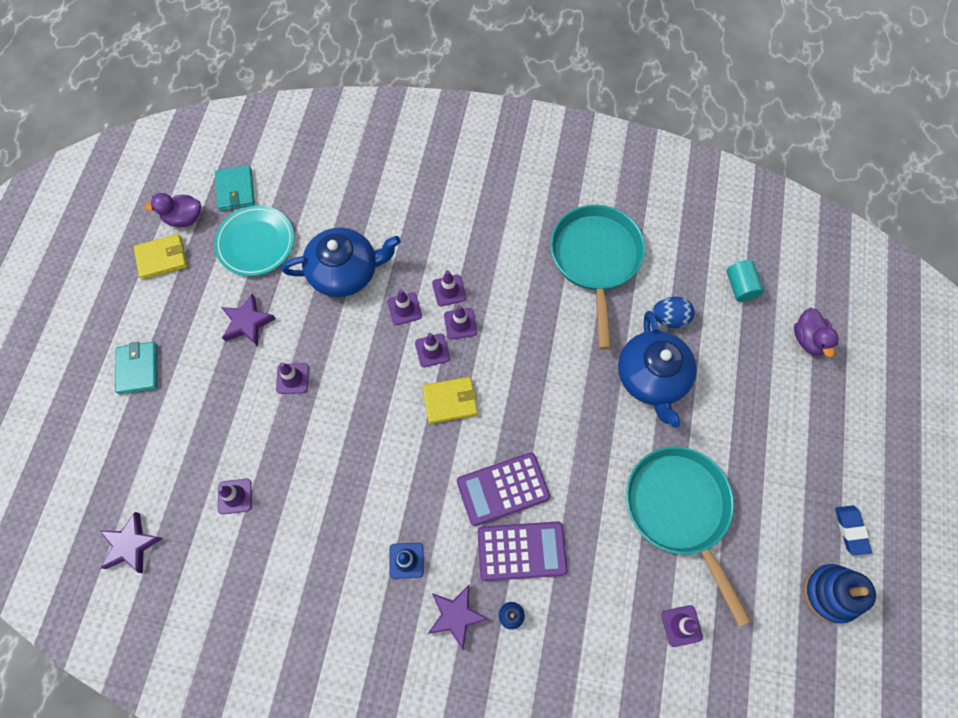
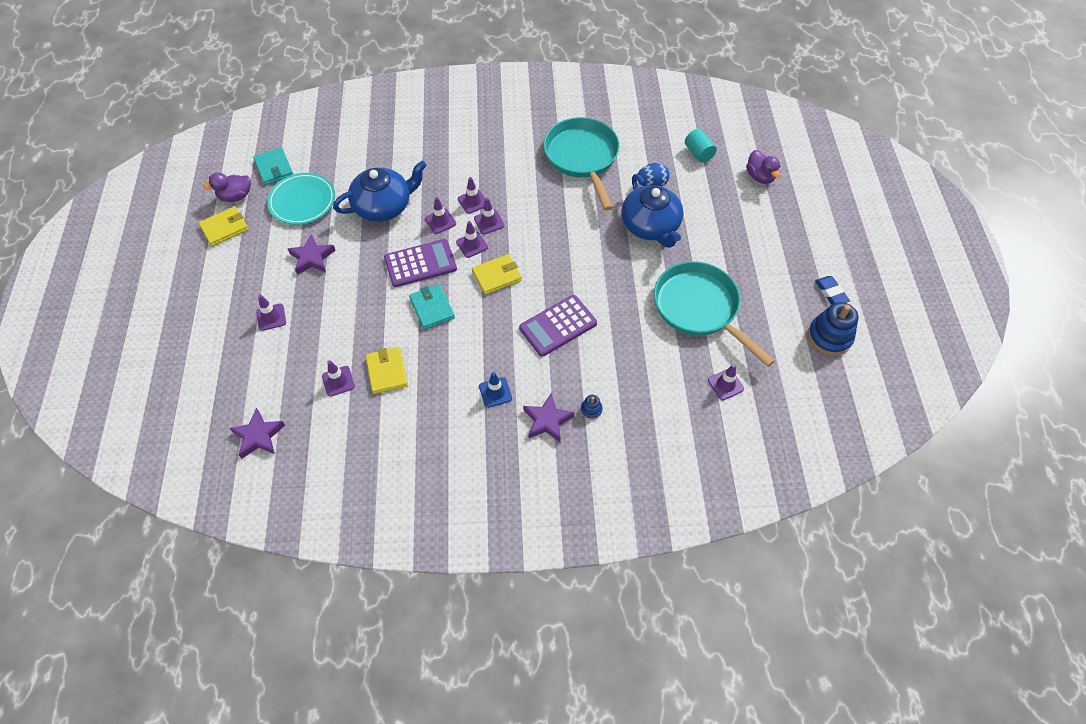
camera: 15 degrees left, 10 degrees down
turquoise wallet [115,342,158,394] -> turquoise wallet moved to [409,284,455,330]
purple traffic cone [276,363,309,394] -> purple traffic cone moved to [256,295,286,331]
purple calculator [478,522,567,581] -> purple calculator moved to [384,239,457,287]
none -> yellow wallet [366,347,408,394]

